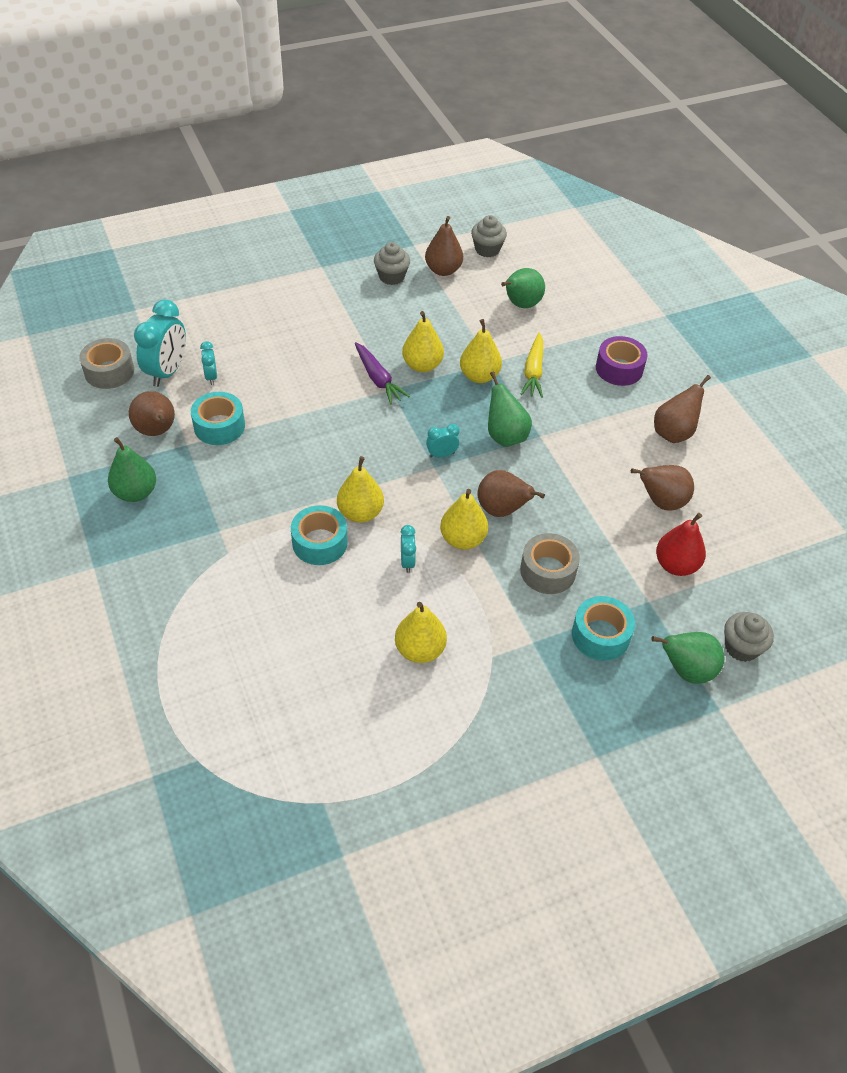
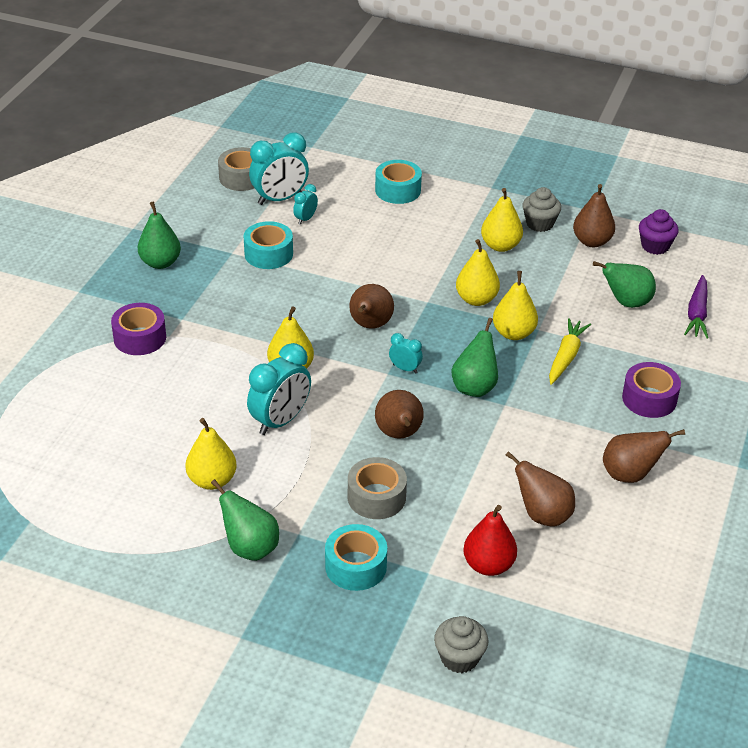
camera: 45 degrees right, 10 degrees down
brown pear [129,391,175,436] -> brown pear moved to [349,284,394,329]
turquoise tape [291,505,348,565] -> turquoise tape moved to [375,160,422,204]
purple carrot [355,342,410,405] -> purple carrot moved to [684,275,708,339]
turquoise clock [400,525,416,573] -> turquoise clock [247,343,311,435], size x2.00
yellow pear [440,489,488,550] -> yellow pear moved to [481,188,523,252]
grey cupcake [471,215,507,257] -> purple cupcake [639,209,679,255]
yellow carrot [520,332,543,398] -> yellow carrot turned 150 degrees clockwise [549,318,591,385]
green pear [651,632,724,684] -> green pear moved to [211,479,279,561]
none -> purple tape [111,303,166,355]

